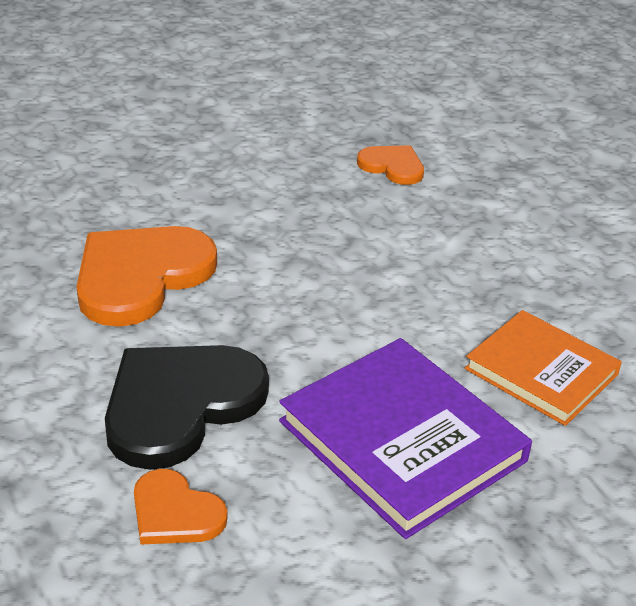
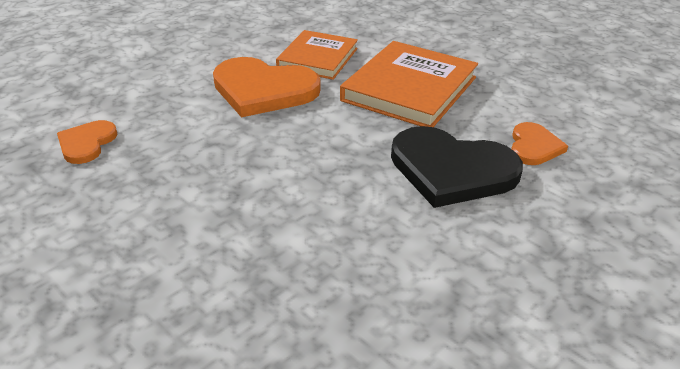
camera: 110 degrees left, 0 degrees up
orange heart [76,226,217,327] -> orange heart moved to [213,57,321,117]
purple book [279,338,532,539] -> orange book [340,41,478,127]

